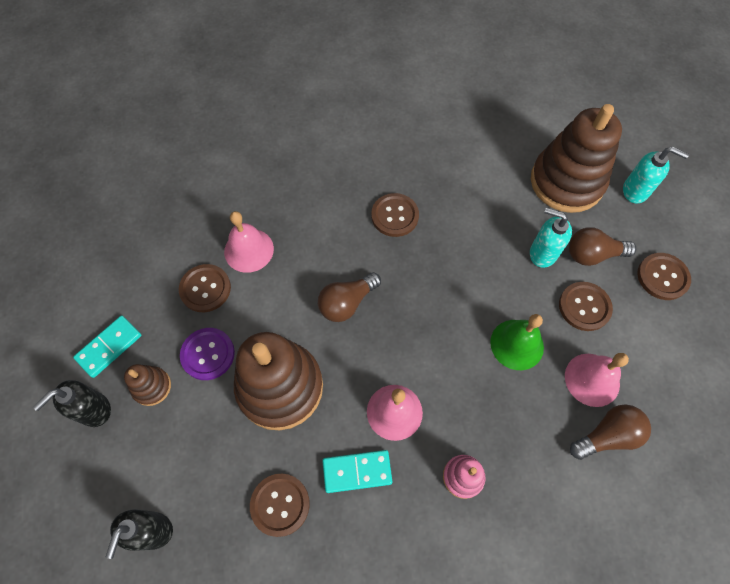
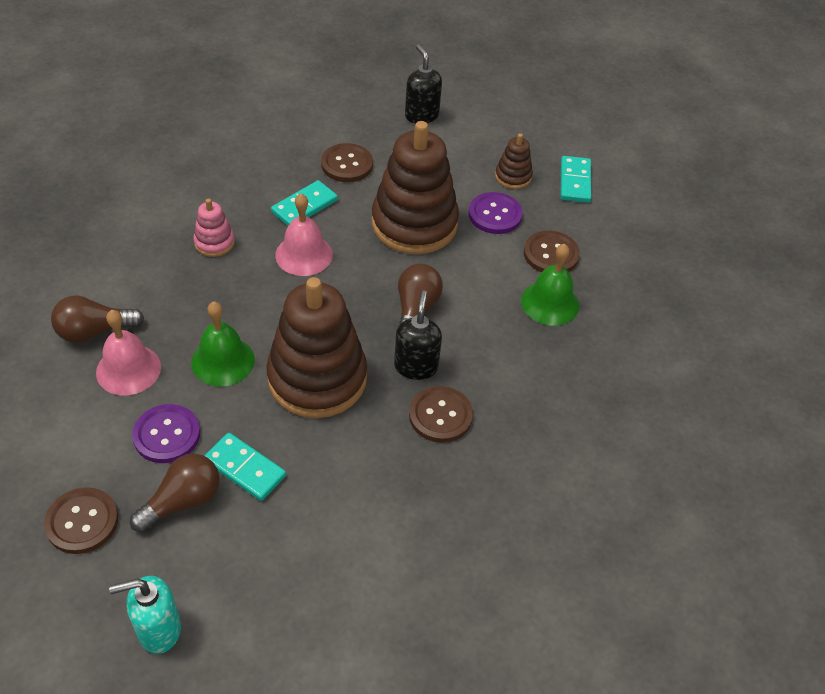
camera: 140 degrees right, 15 degrees down
black soap dispenser [33,380,111,427] -> black soap dispenser moved to [394,291,442,380]
pink bell [224,211,274,273] -> green bell [521,244,579,326]
turquoise soap dispenser [530,208,572,268] -> turquoise domino [204,433,286,501]
brown stacking toy [531,104,622,213] -> brown stacking toy moved to [266,277,367,418]
brown button [559,282,613,331] -> purple button [132,404,200,463]
brown light bulb [570,405,651,460] -> brown light bulb turned 45 degrees clockwise [51,295,144,343]

